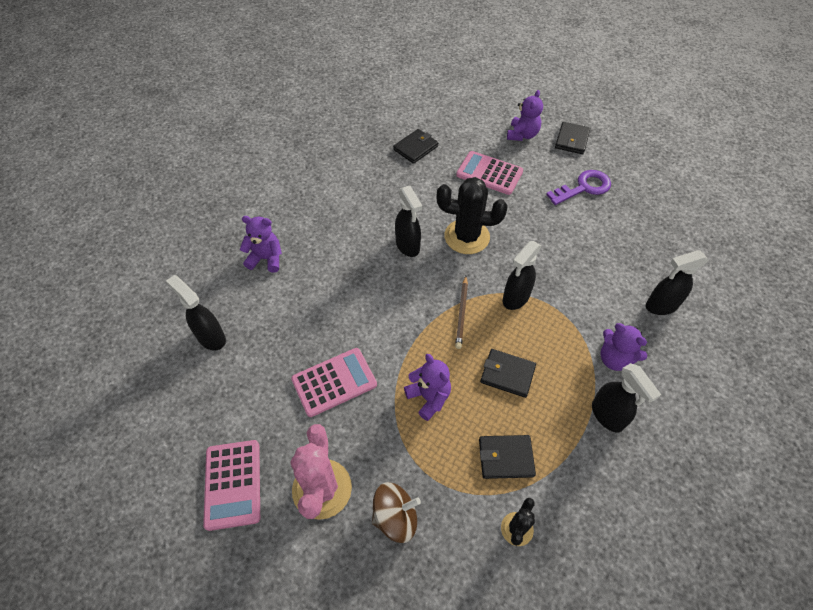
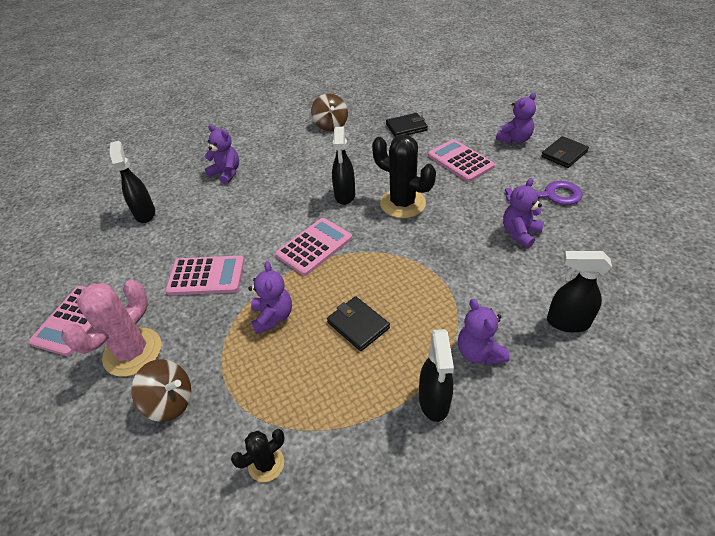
camera: 30 degrees right, 10 degrees down
brown pencil [455,276,468,349] -> none
black wallet [479,435,536,479] -> none
black spray bottle [503,241,542,310] -> none
none -> pink calculator [275,218,352,276]
none -> brown spinning top [311,93,348,131]
none -> purple teddy bear [503,178,544,248]

